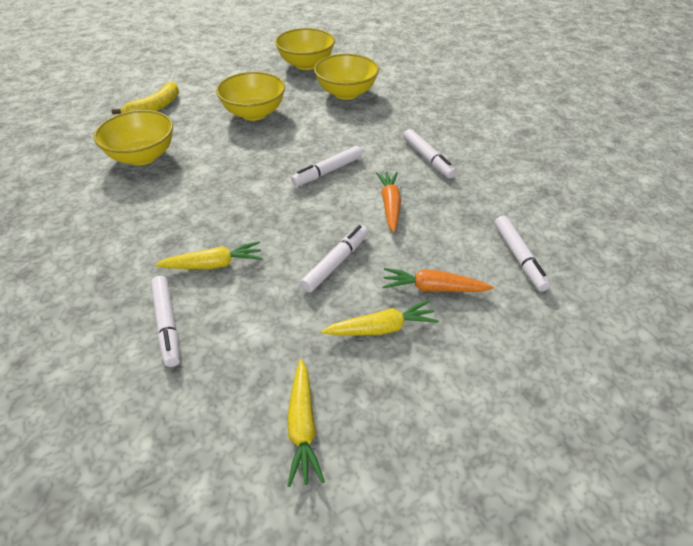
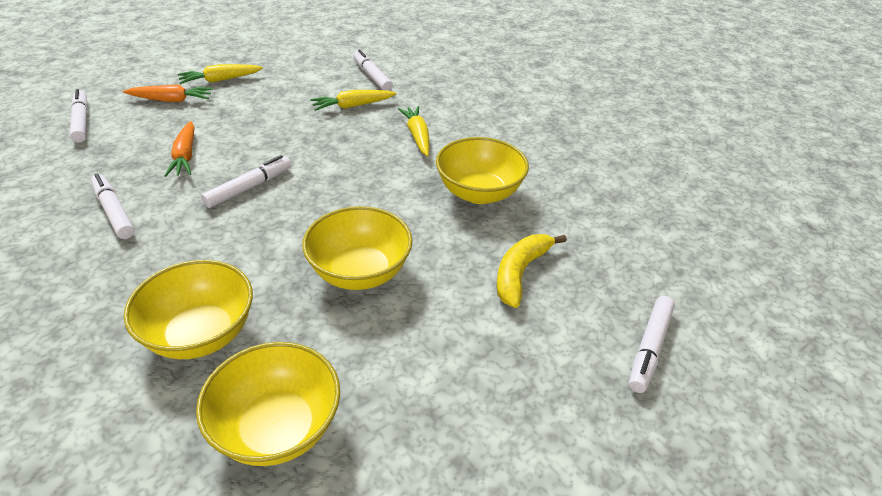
camera: 170 degrees right, 5 degrees down
yellow carrot [287,359,325,487] -> yellow carrot moved to [398,106,430,156]
white marker [300,225,368,292] -> white marker moved to [629,296,675,393]

